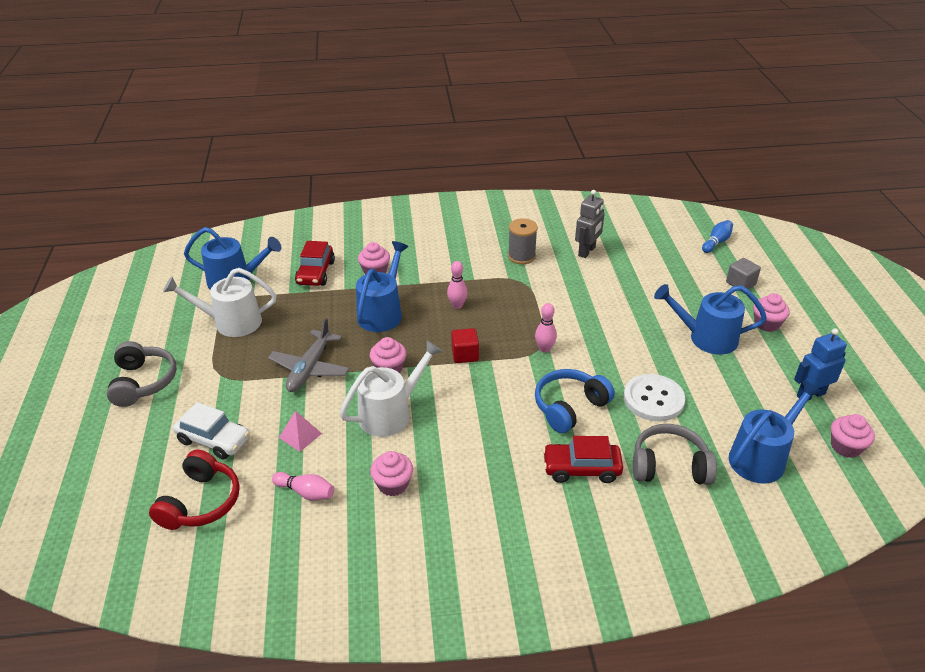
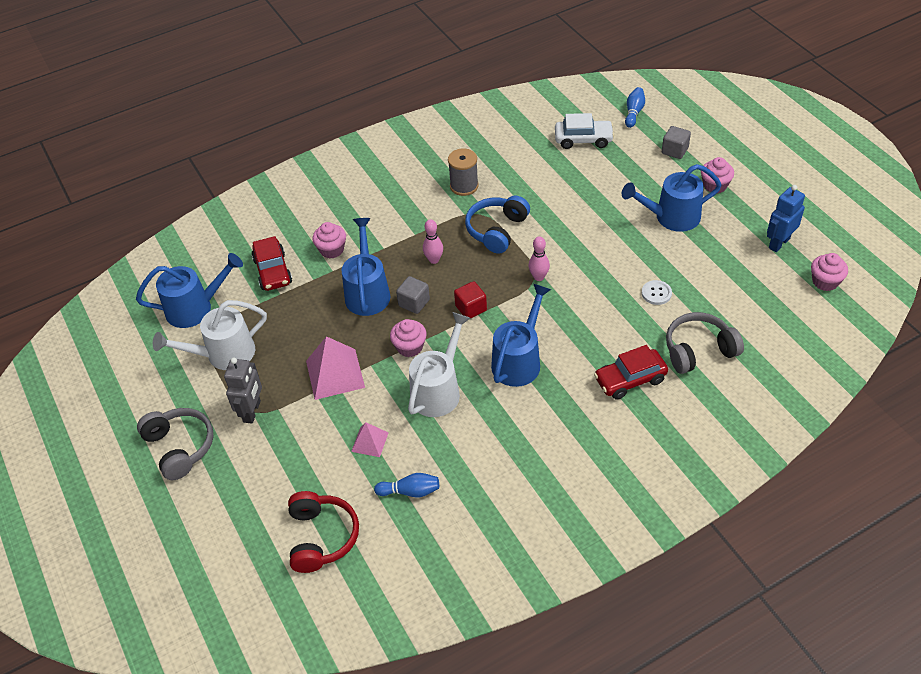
camera: 20 degrees left, 10 degrees up
white car [173,402,250,460] -> white car moved to [555,113,614,149]
grey plane [268,318,349,392] -> pink pyramid [306,336,365,400]
pink bowling pin [272,472,334,501] -> blue bowling pin [374,473,439,497]
pink cupcake [370,451,413,496] -> none
blue headphones [535,369,615,433] -> blue headphones moved to [465,195,530,254]
grey robot [575,190,604,258] -> grey robot moved to [224,357,262,424]
white button [624,374,685,421] -> white button [642,280,672,305], size x0.54
blue watering can [729,380,822,484] -> blue watering can moved to [491,284,551,387]
none -> grey cube [396,276,430,314]

